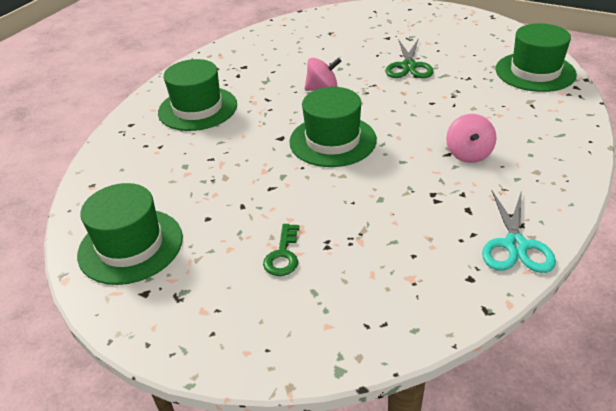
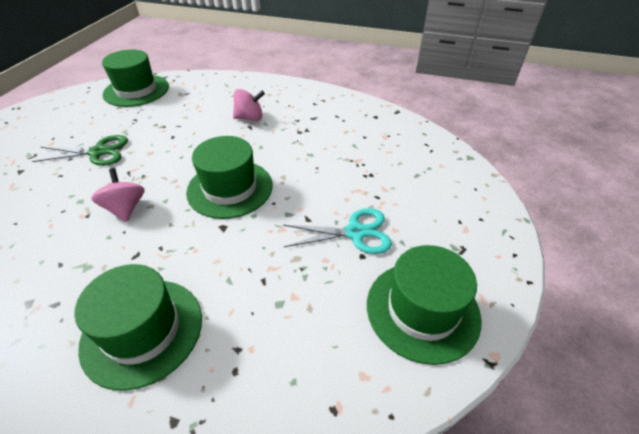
camera: 105 degrees left, 5 degrees up
green key [263,224,299,276] -> none
turquoise scissors [482,190,556,273] -> turquoise scissors moved to [283,208,392,254]

